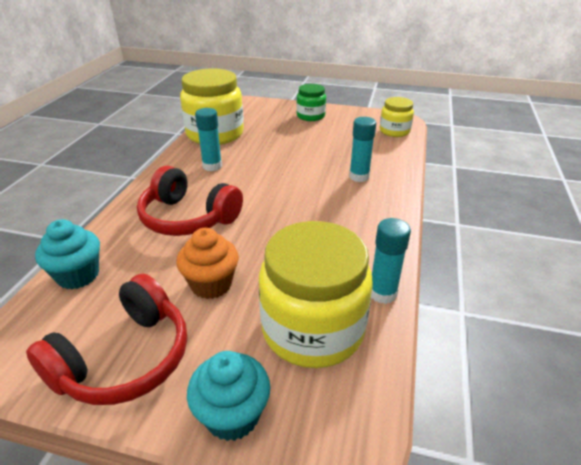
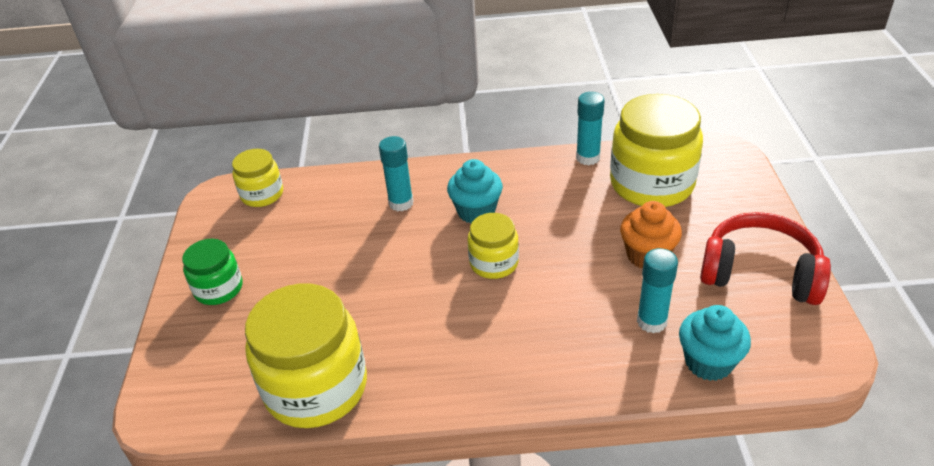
camera: 105 degrees left, 5 degrees up
red headphones [137,166,243,236] -> none
turquoise cupcake [187,351,271,441] -> turquoise cupcake moved to [447,159,503,223]
turquoise glue stick [195,108,222,171] -> turquoise glue stick moved to [637,248,678,334]
none -> yellow jar [468,213,519,279]

